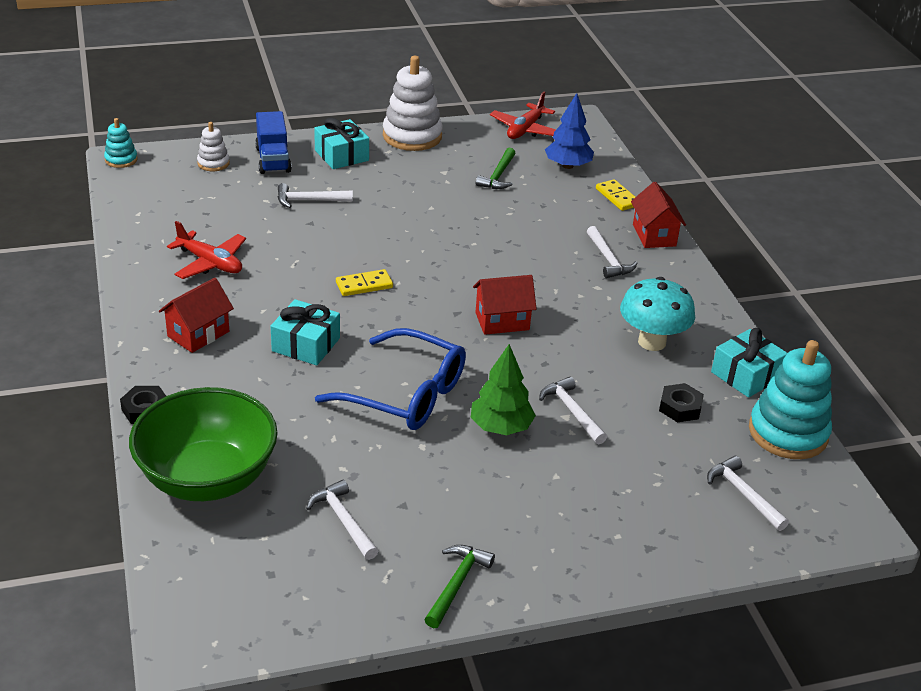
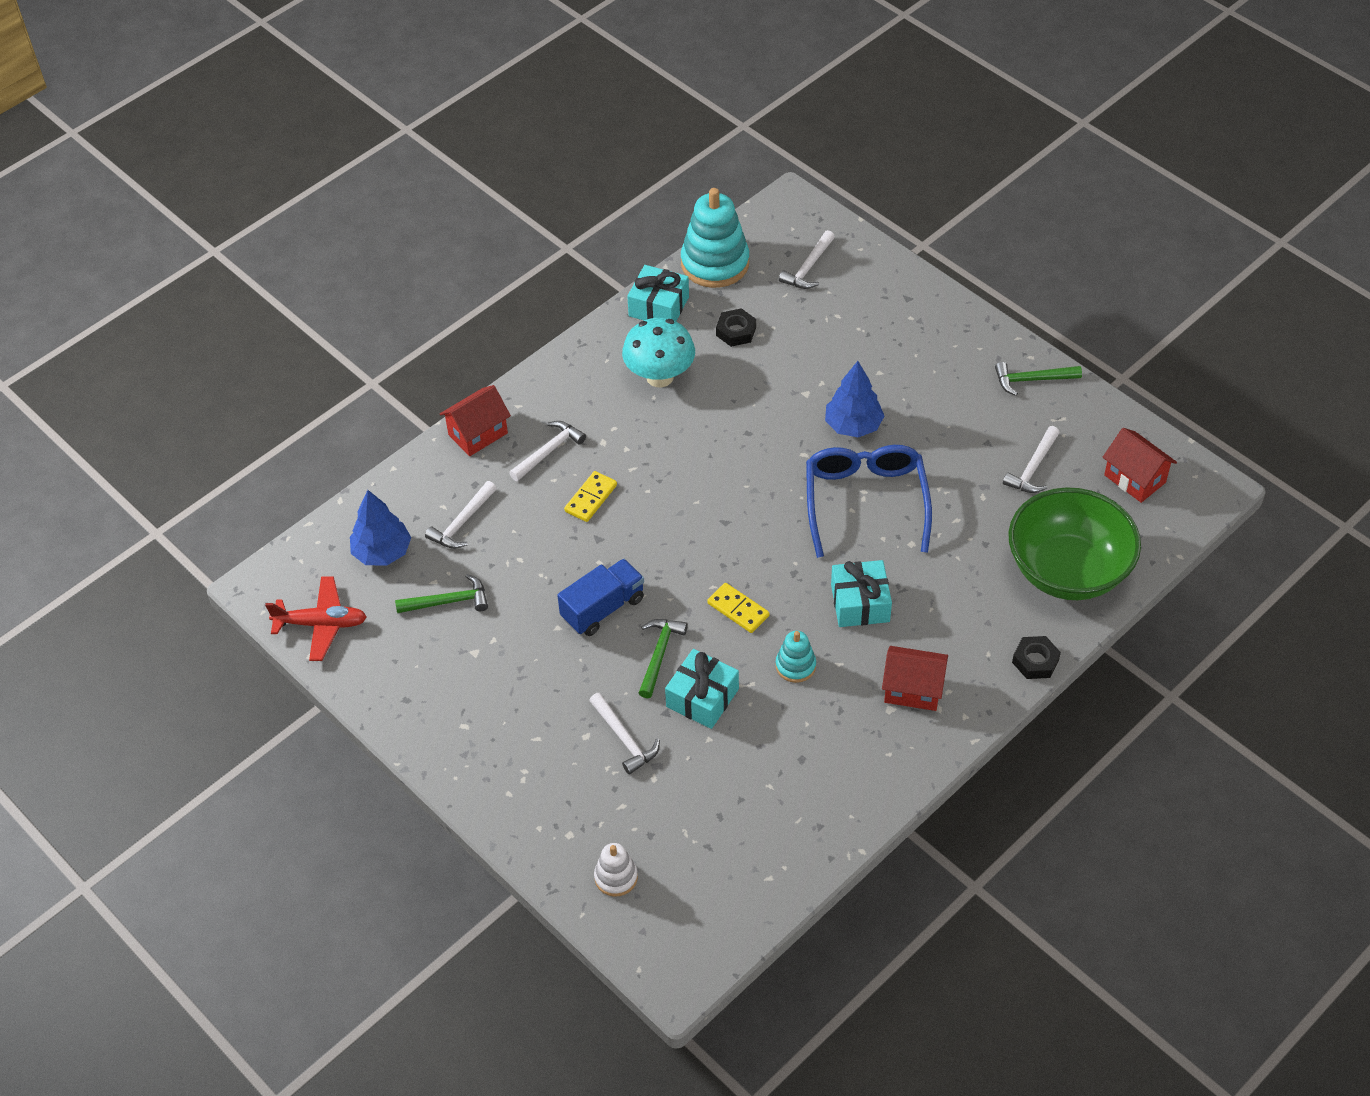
camera: 115 degrees left, 15 degrees up
turquoise stacking toy [104,118,138,168] -> turquoise stacking toy moved to [776,631,816,683]
red plane [167,221,246,279] -> none
blue truck [255,111,292,174] -> blue truck moved to [557,559,644,636]
turquoise gift [314,118,369,169] -> turquoise gift moved to [665,649,739,729]
white stacking toy [383,56,443,151] -> none
green tree [471,344,536,435] -> blue tree [825,361,884,437]
red house [473,275,537,335] -> red house moved to [1103,428,1177,503]
white hammer [539,377,607,444] -> white hammer moved to [425,481,497,549]
yellow domino [596,179,635,211] -> yellow domino moved to [564,471,617,522]
none -> green hammer [639,619,688,698]

